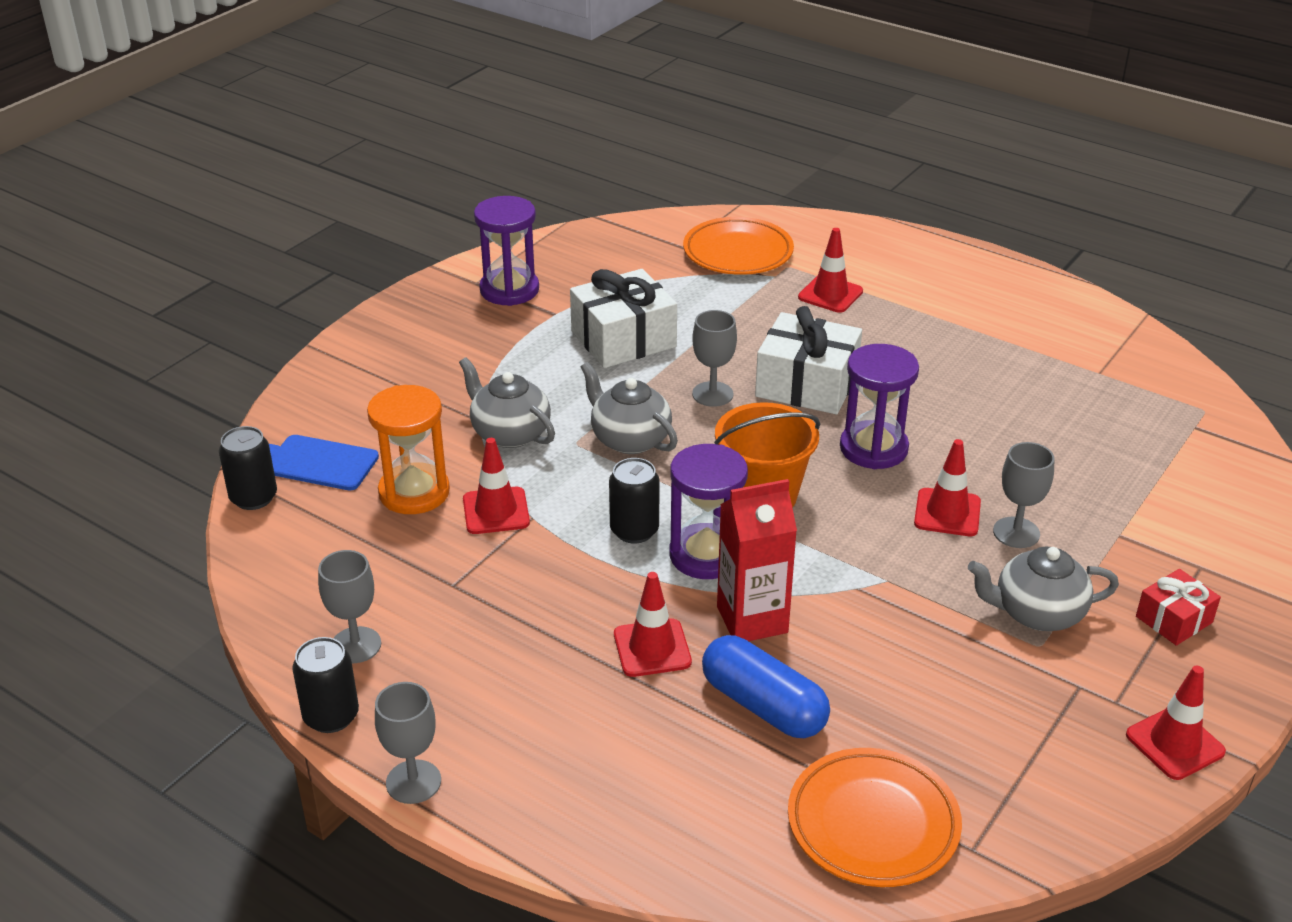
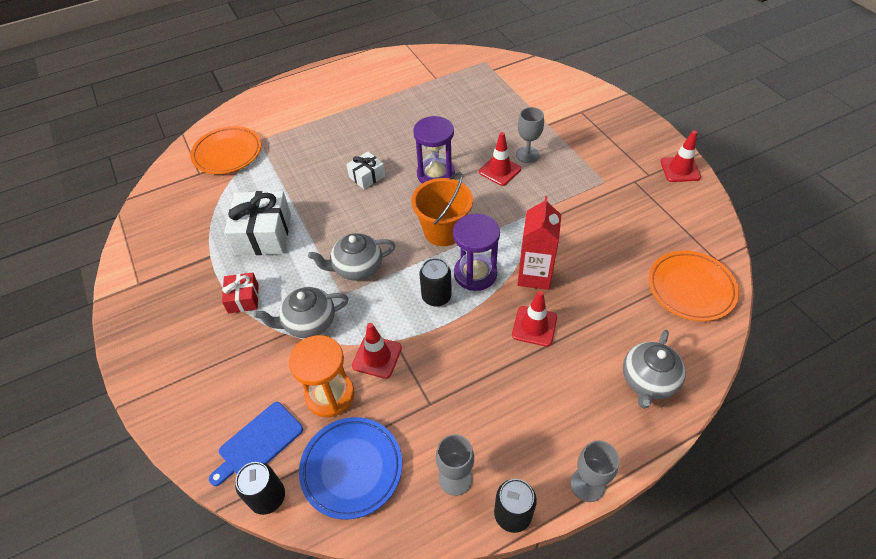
camera: 60 degrees left, 15 degrees up
purple hourglass [474,196,539,306] -> none
grey goblet [692,310,737,407] -> none
blue capsule [702,635,830,738] -> none
white gift [755,306,862,414] -> white gift [346,152,385,189], size x0.55
red traffic cone [798,228,863,313] -> none
grey teapot [968,547,1119,631] -> grey teapot moved to [623,330,686,408]
red gift [1136,569,1221,646] -> red gift moved to [222,272,259,313]
none -> blue plate [299,417,402,520]

